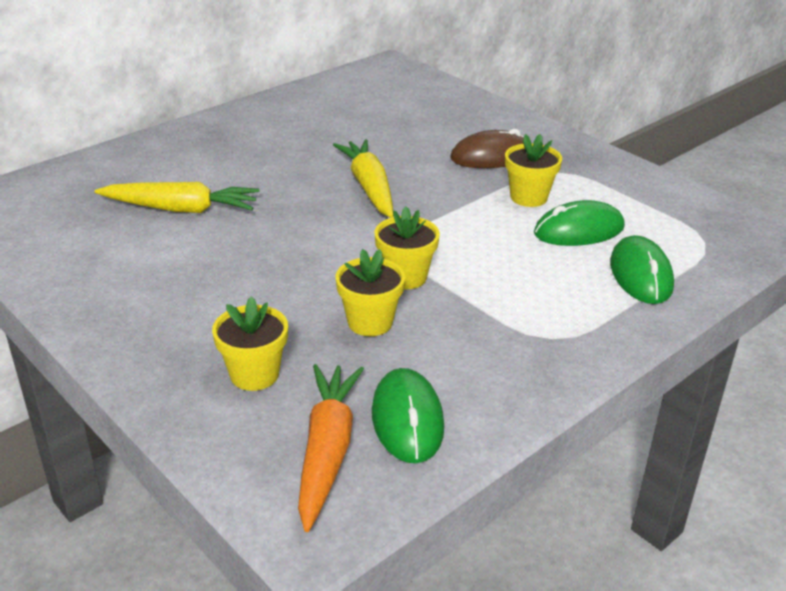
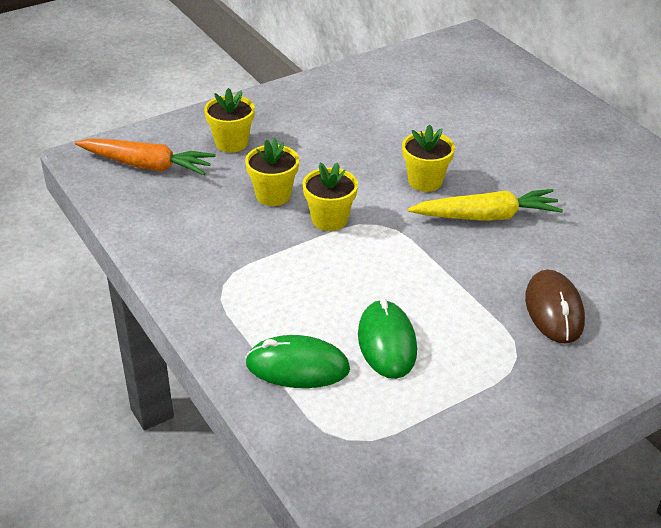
camera: 100 degrees right, 5 degrees up
yellow carrot [95,182,259,213] -> none
green mouse [372,368,444,463] -> none
yellow flower pot [505,134,562,207] -> yellow flower pot moved to [402,124,455,192]

